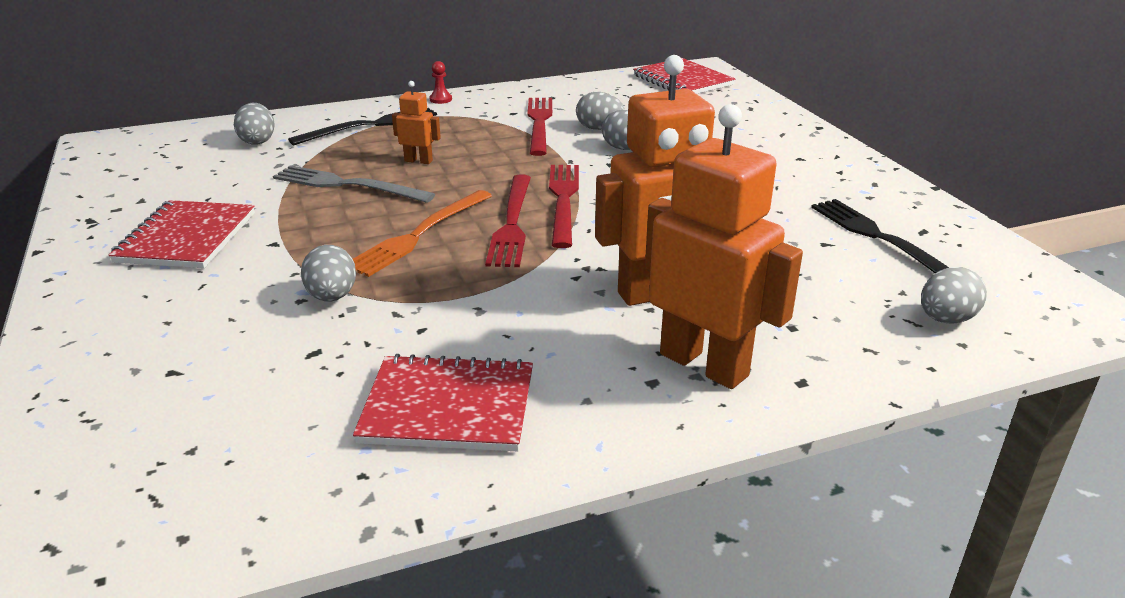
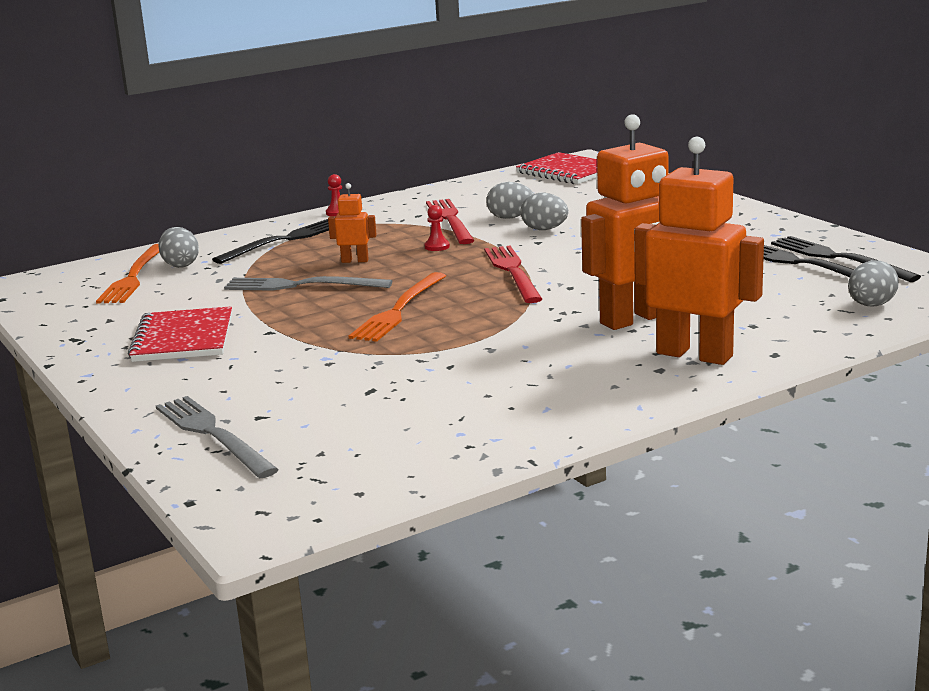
camera: 10 degrees left, 10 degrees down
grey egg [301,245,356,301] -> none
red notebook [353,354,533,451] -> none
red fork [485,174,531,267] -> none
none -> orange fork [96,244,159,303]
none -> grey fork [156,396,279,478]
none -> red pawn [424,205,450,251]
none -> black fork [771,236,921,282]

